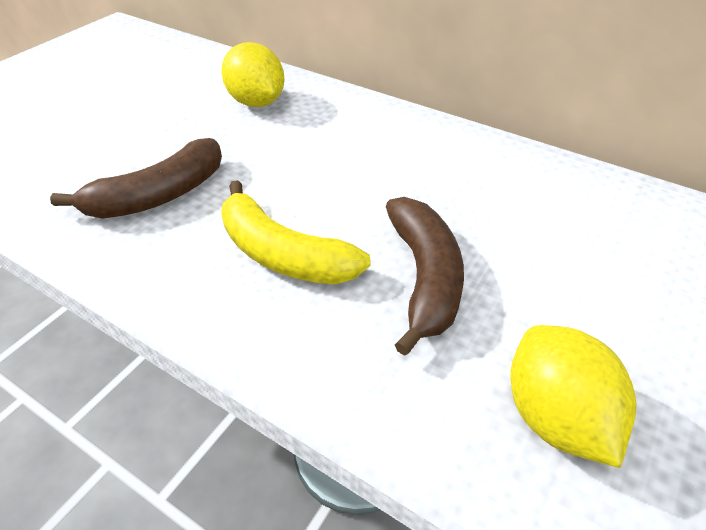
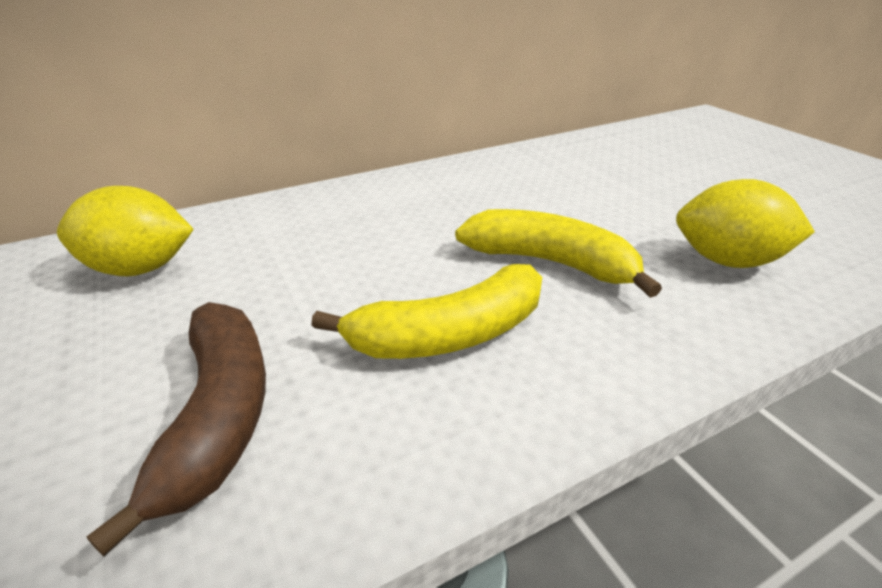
camera: 60 degrees left, 10 degrees down
brown banana [386,197,464,356] -> yellow banana [455,209,662,298]

